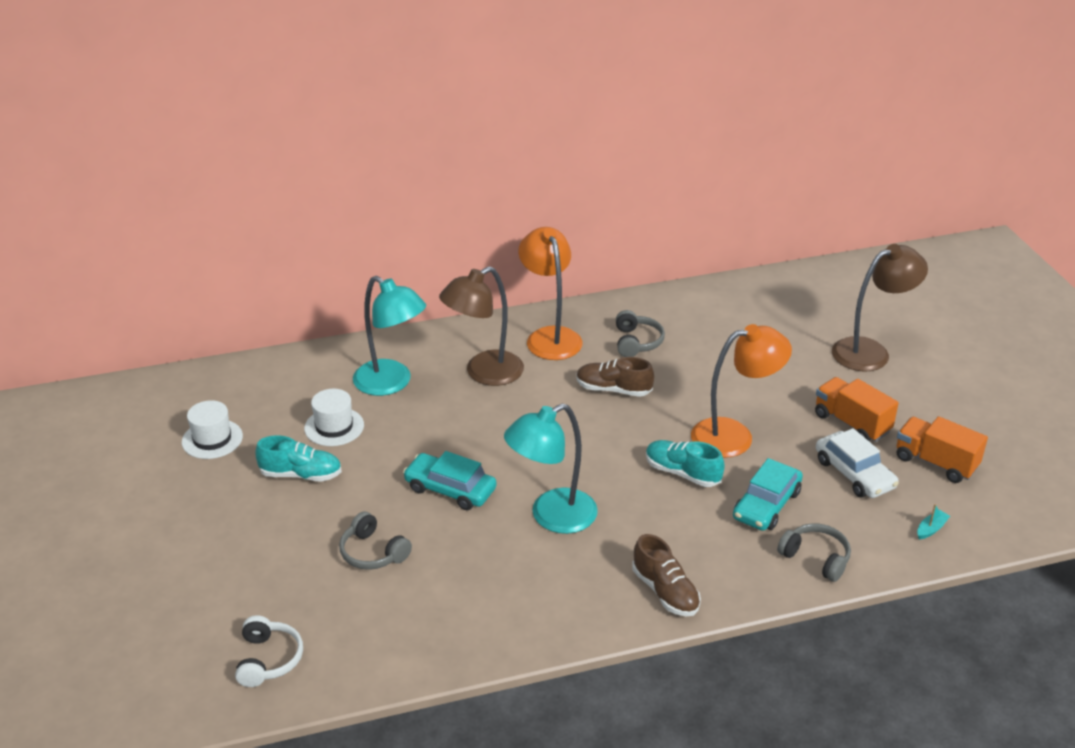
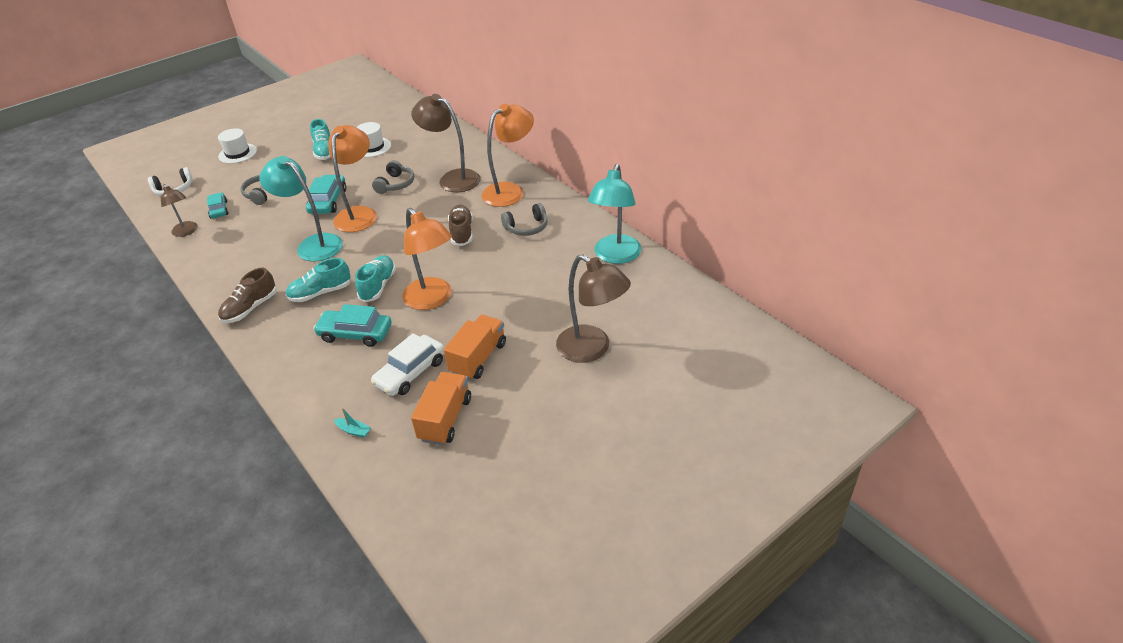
camera: 70 degrees right, 5 degrees up
white hat [182,400,243,459] -> white hat moved to [218,128,257,164]
turquoise lamp [353,276,426,396] -> turquoise lamp moved to [588,164,641,264]
grey headphones [777,523,851,582] -> grey headphones moved to [372,160,414,194]
none -> brown lamp [161,184,198,237]
none -> turquoise car [207,192,228,219]
none -> turquoise shoe [286,258,351,302]
none -> orange lamp [328,125,377,232]

